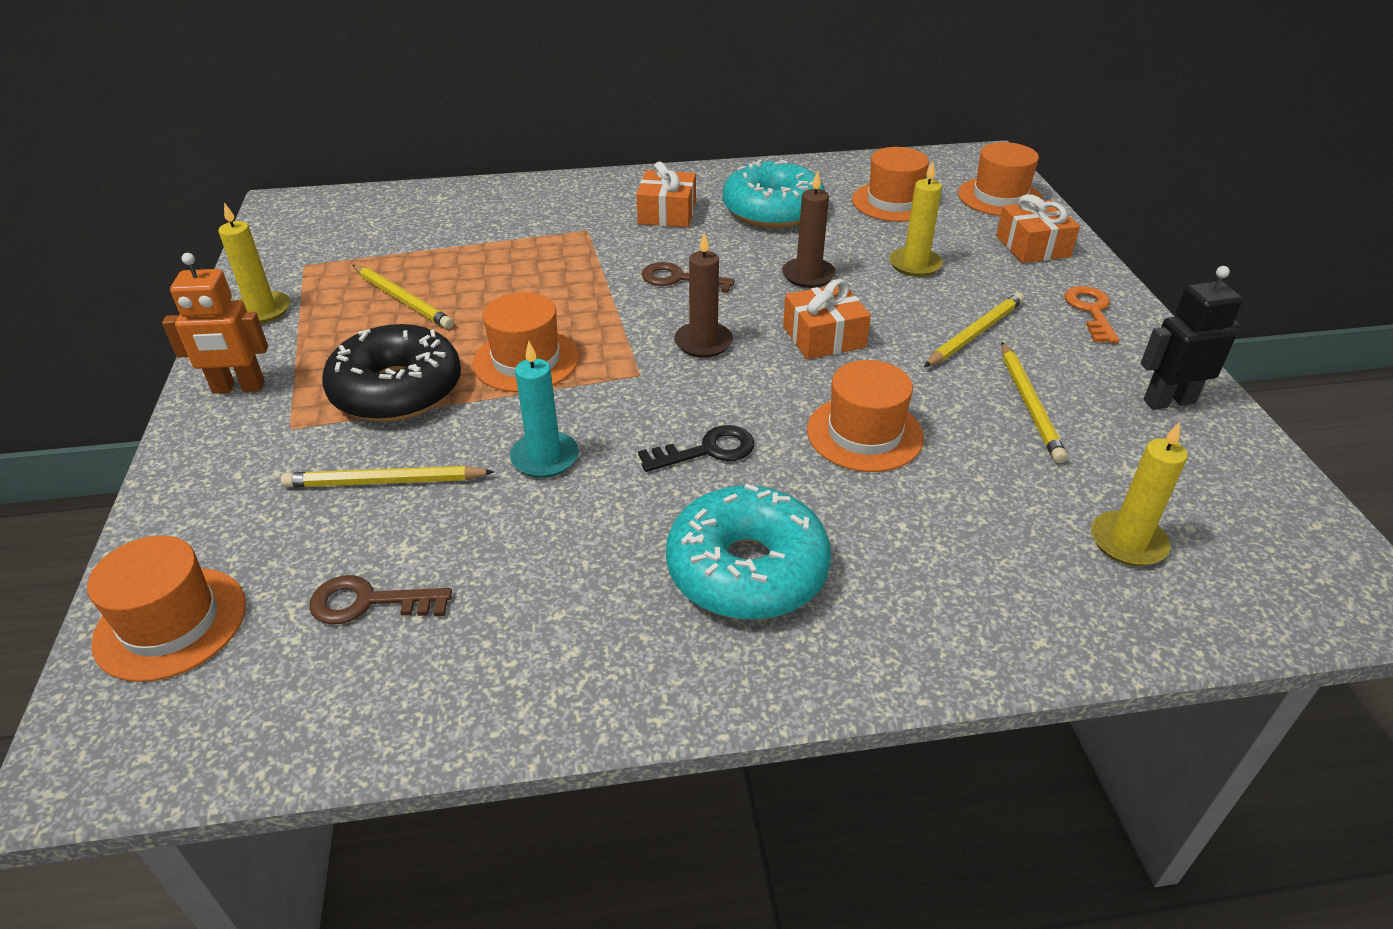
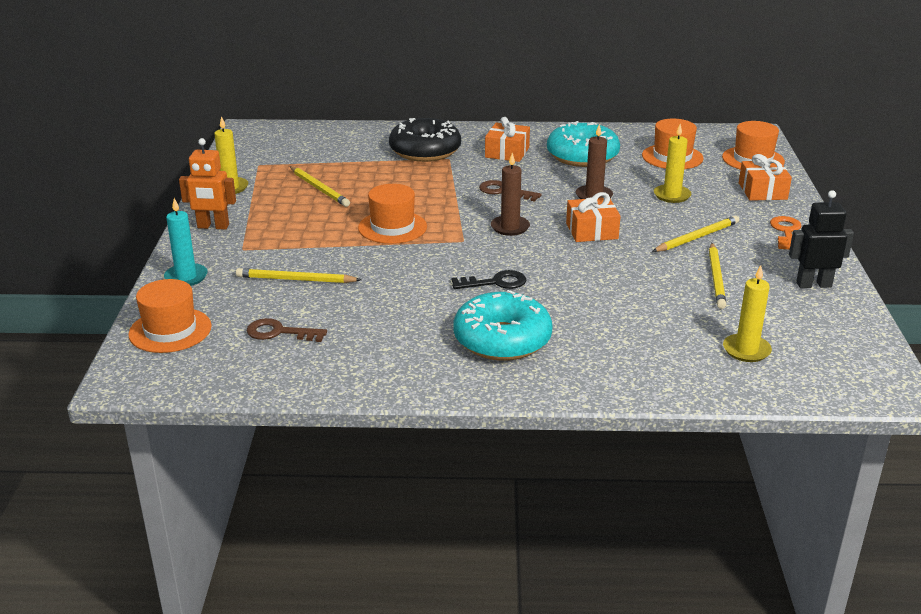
camera: 10 degrees right, 10 degrees down
black donut [322,324,461,422] -> black donut moved to [389,118,461,162]
turquoise candle [510,341,579,478] -> turquoise candle moved to [164,198,208,286]
orange hat [807,360,924,472] -> none

